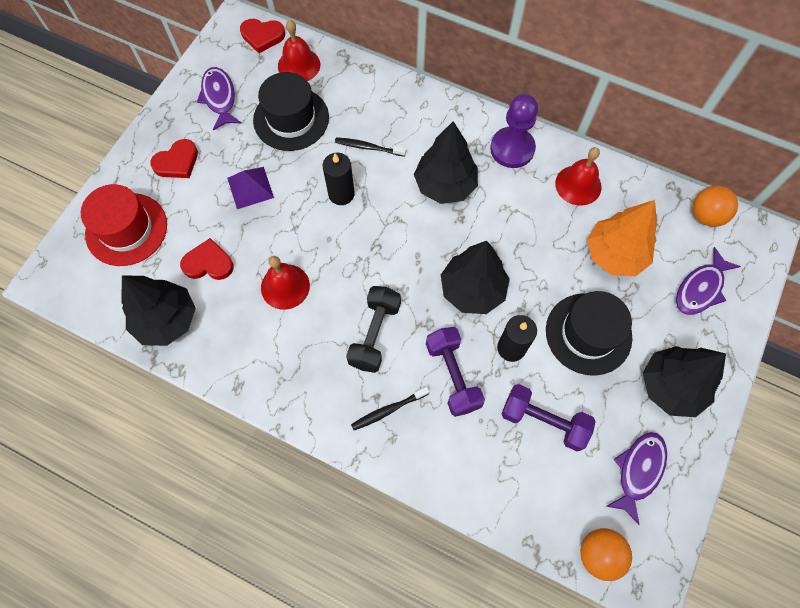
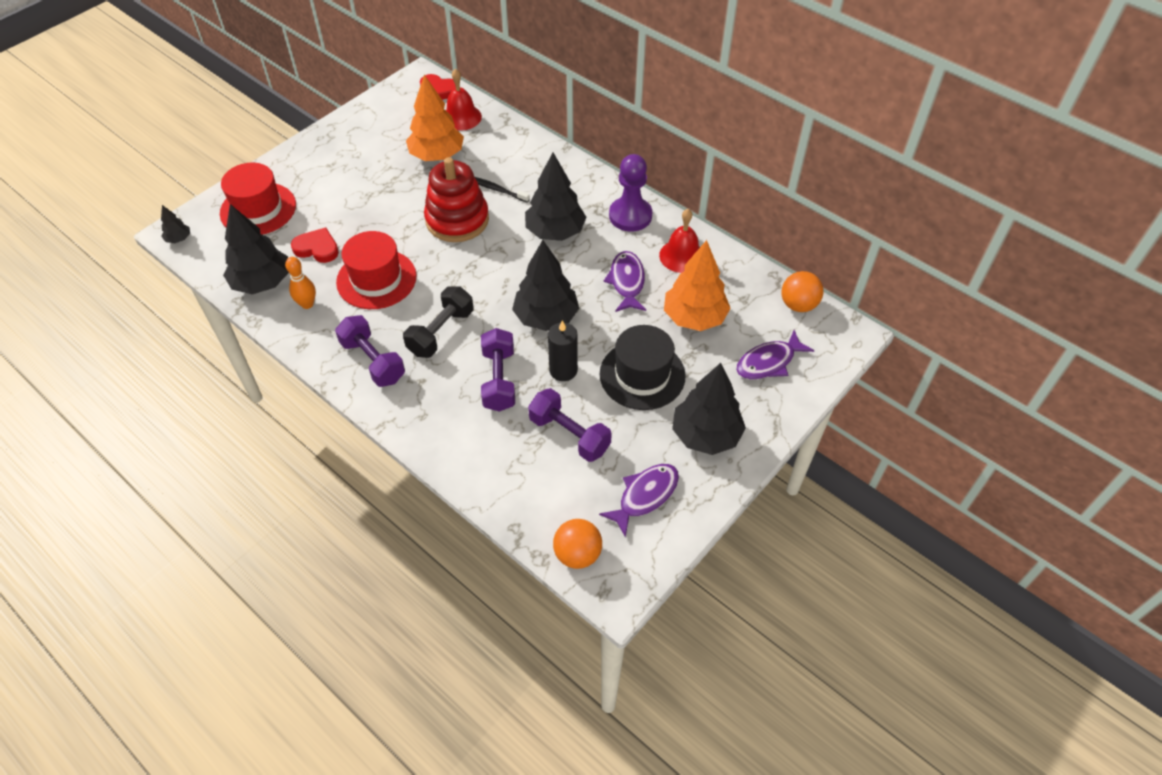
camera: 15 degrees right, 15 degrees down
red heart [150,139,198,178] -> none
purple fish [197,67,242,131] -> purple fish moved to [603,251,646,312]
purple pyramid [227,167,274,209] -> none
black hat [253,72,329,151] -> orange tree [406,75,464,161]
red bell [261,256,310,310] -> red hat [336,231,417,309]
black candle [323,153,355,205] -> red stacking toy [424,157,489,242]
black toothbrush [351,387,430,430] -> none
none -> black tree [161,205,190,243]
none -> orange bowling pin [285,257,316,309]
none -> purple dumbbell [335,315,405,387]

